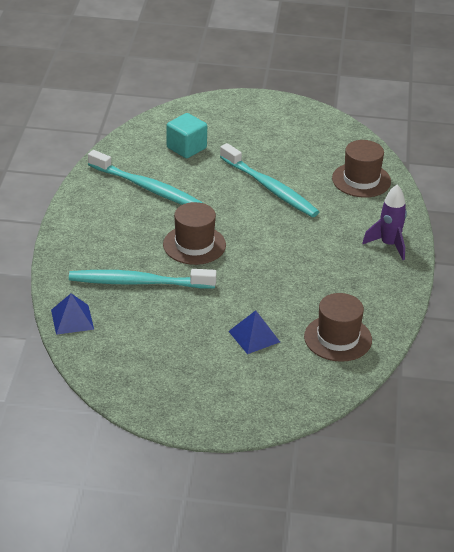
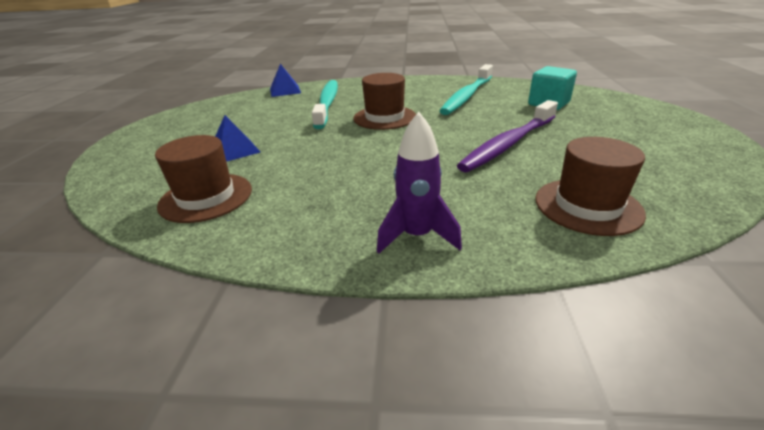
camera: 90 degrees right, 5 degrees down
turquoise toothbrush [220,143,319,217] -> purple toothbrush [457,100,558,172]

